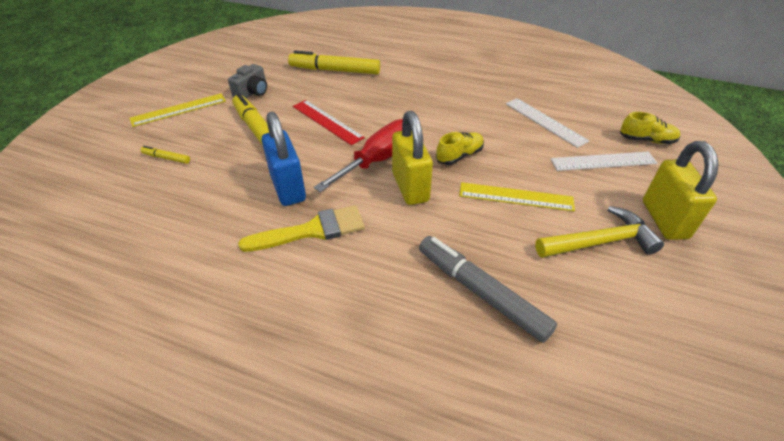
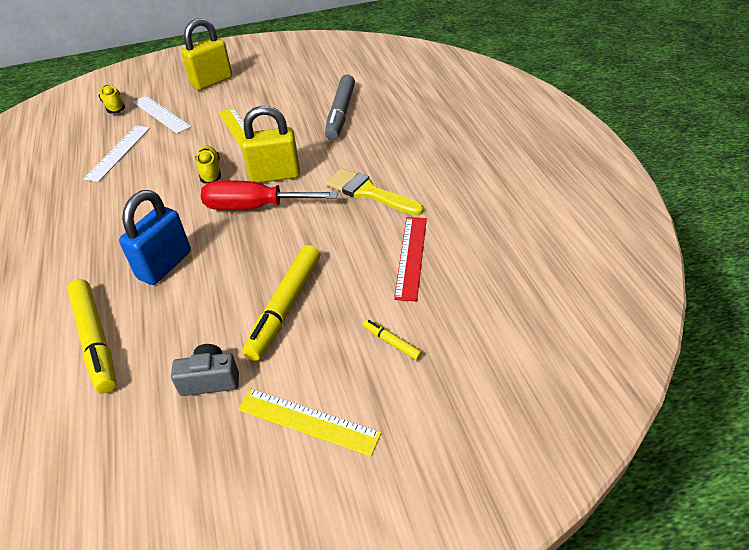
camera: 125 degrees left, 0 degrees up
yellow marker [140,146,190,164] -> yellow marker turned 150 degrees clockwise [363,319,422,360]
blue padlock [262,112,306,206] -> blue padlock moved to [119,190,191,285]
red ruler [293,100,365,145] -> red ruler moved to [394,217,427,301]
yellow padlock [392,111,433,205] -> yellow padlock turned 45 degrees clockwise [241,106,300,183]
yellow shoe [436,132,484,165] -> yellow shoe turned 60 degrees clockwise [196,146,221,184]
yellow hammer [535,206,664,258] -> none

